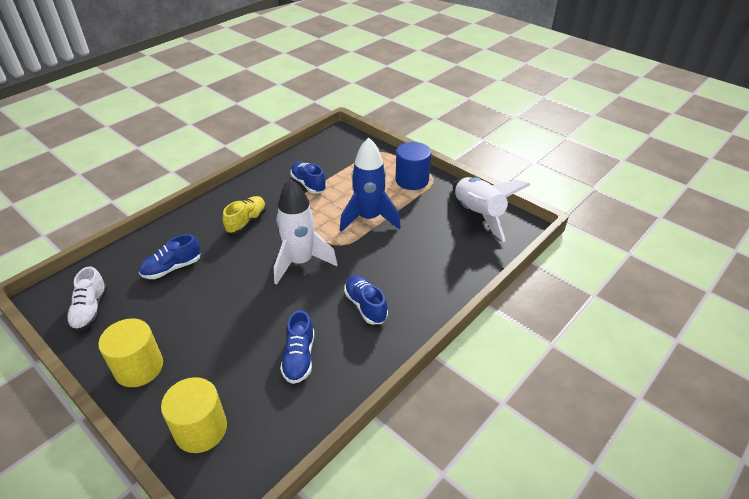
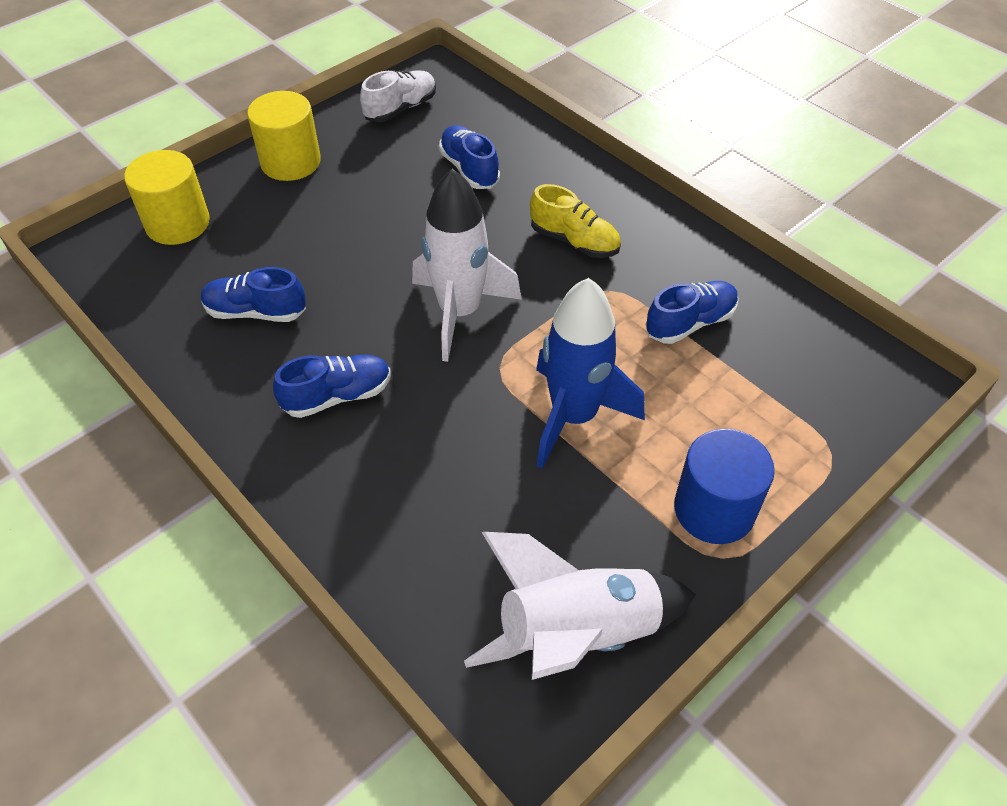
camera: 95 degrees right, 10 degrees up
white shoe [66,266,107,332] -> white shoe turned 135 degrees clockwise [360,70,436,122]

